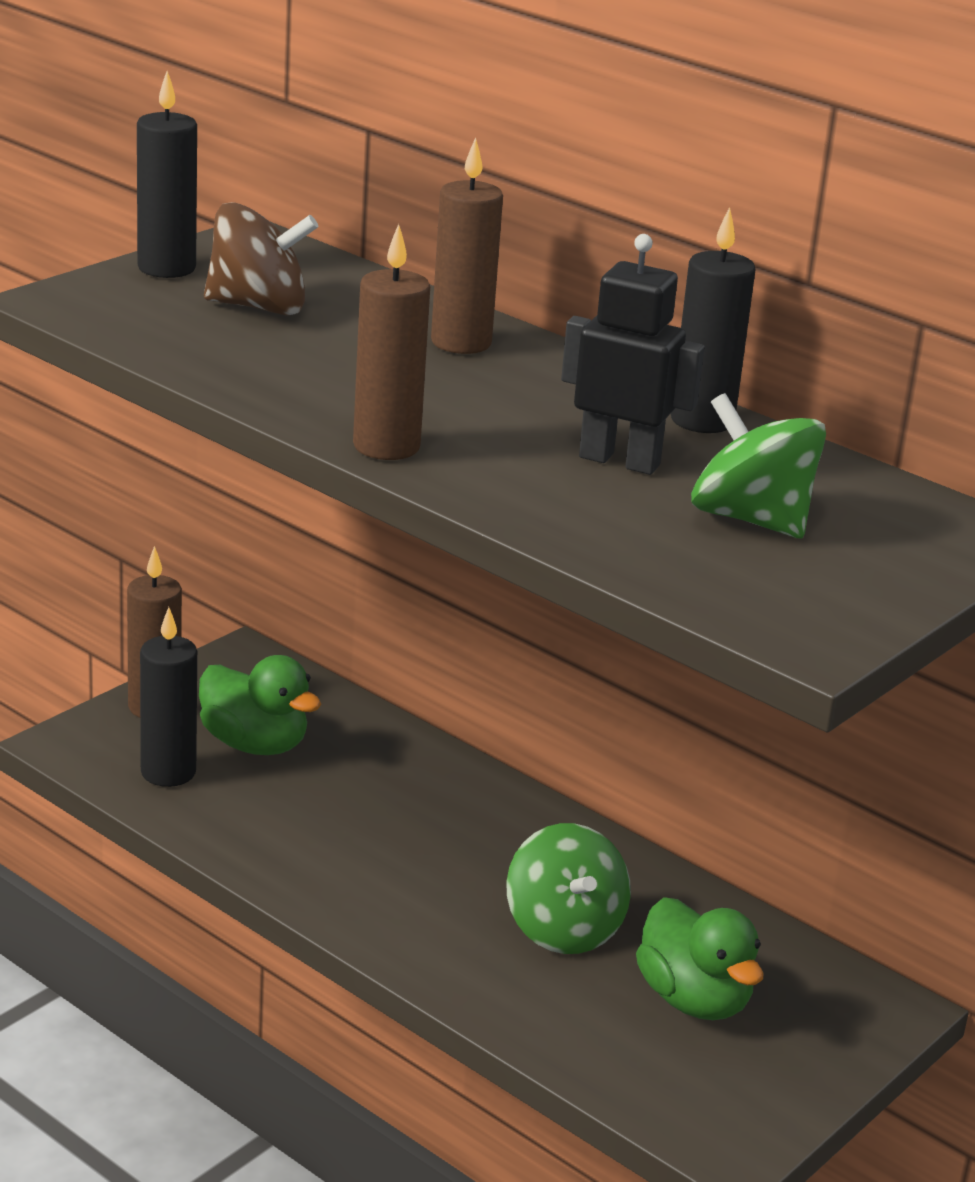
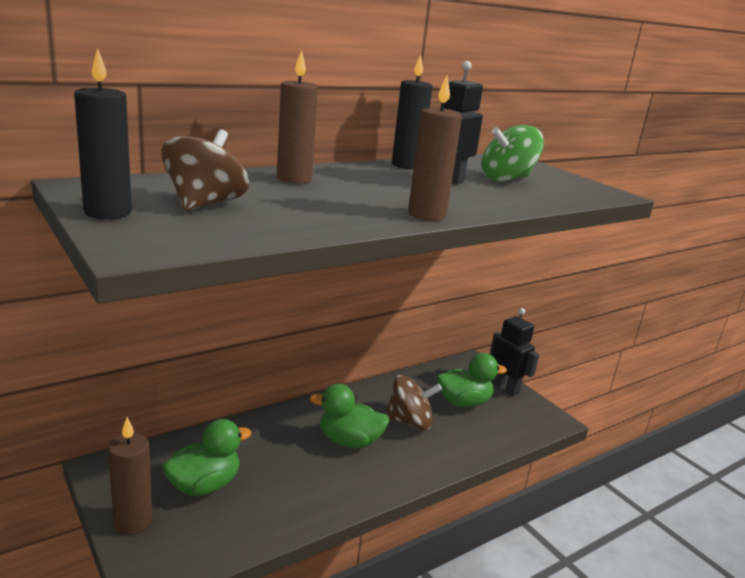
camera: 75 degrees left, 5 degrees down
black candle [140,607,197,787] -> none
green spinning top [506,823,631,954] -> brown spinning top [386,375,442,430]
none -> green duck [310,384,390,448]
none -> black robot [490,308,539,396]

